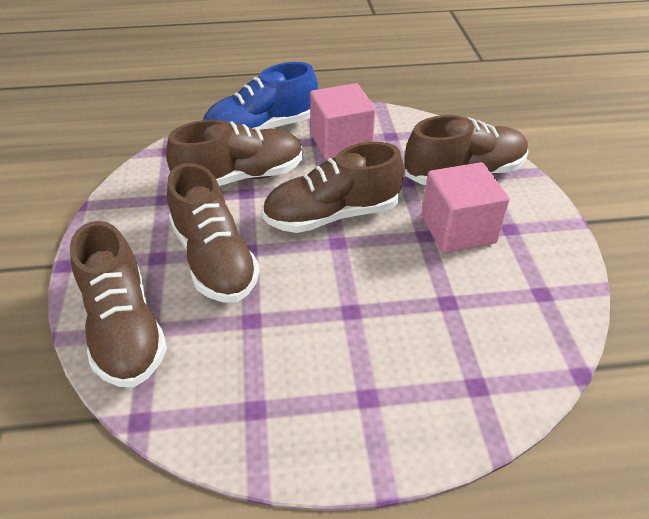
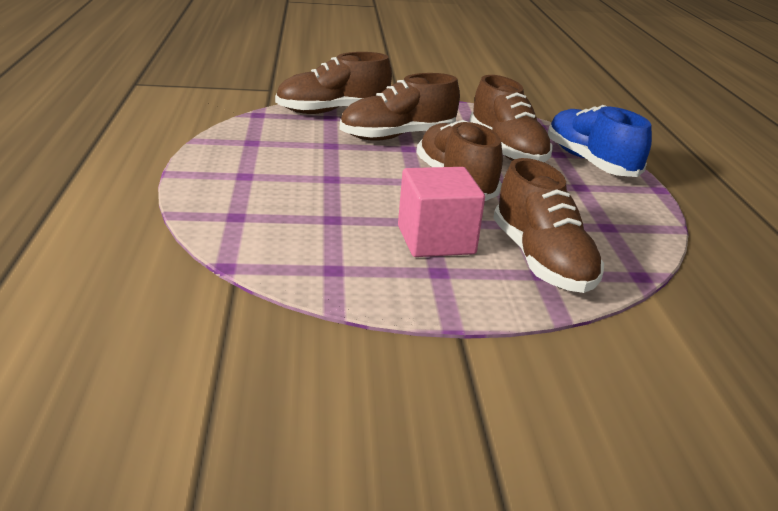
camera: 90 degrees right, 15 degrees down
pink cube [310,83,376,160] -> none

